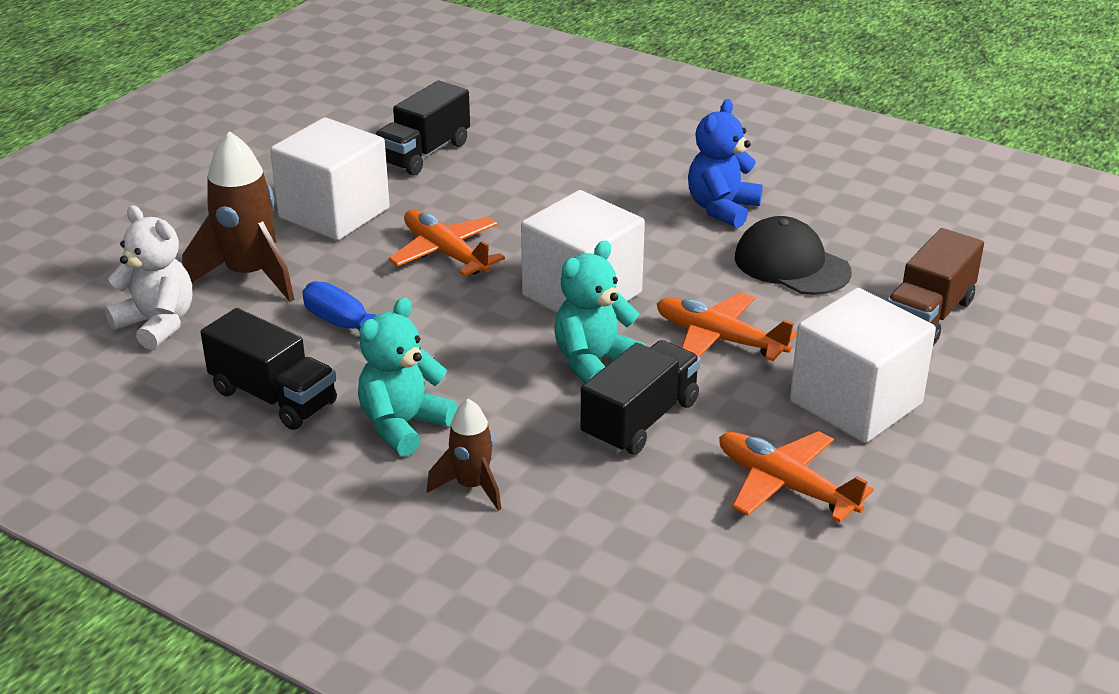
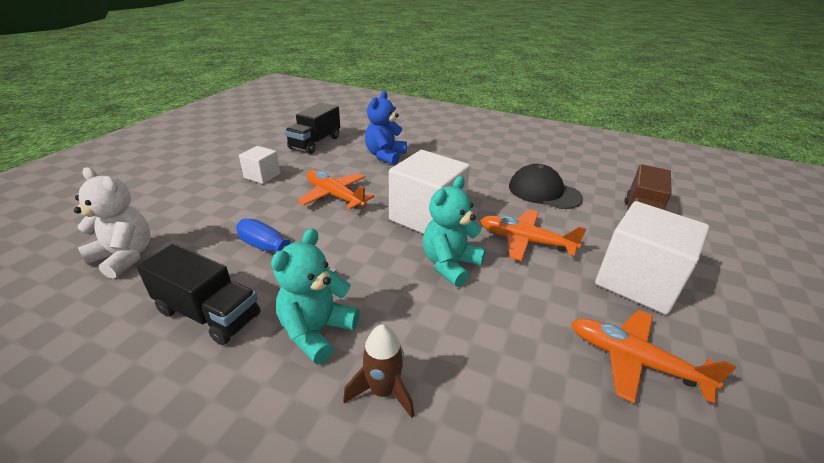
camera: 10 degrees left, 0 degrees up
brown rocket [182,131,294,302] -> none
white cube [270,117,390,240] -> white cube [239,146,280,184], size x0.52
black truck [580,340,701,455] -> none
blue teddy bear [688,99,763,228] -> blue teddy bear moved to [365,91,407,165]

